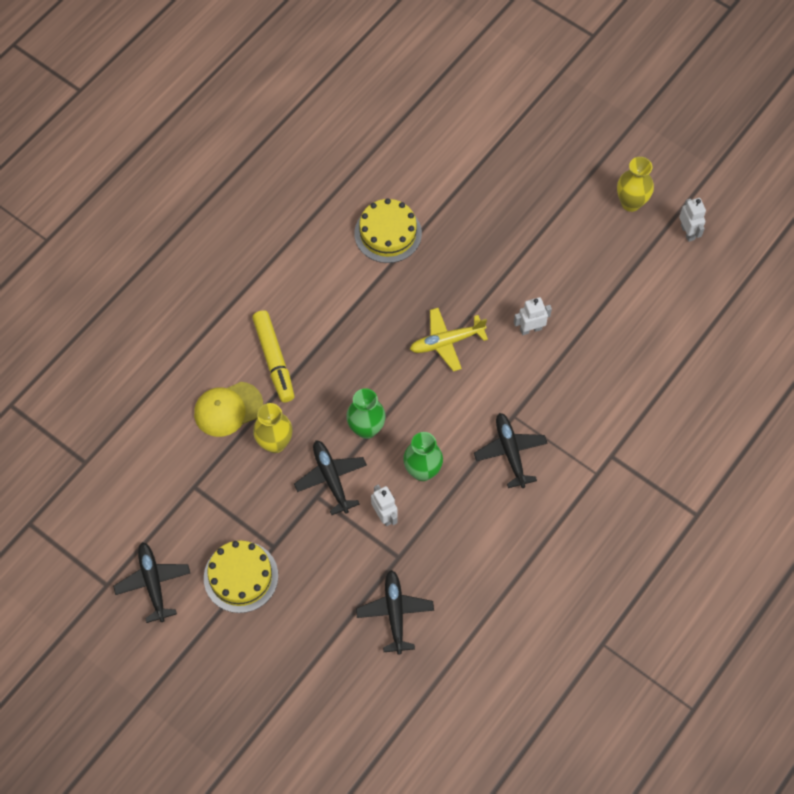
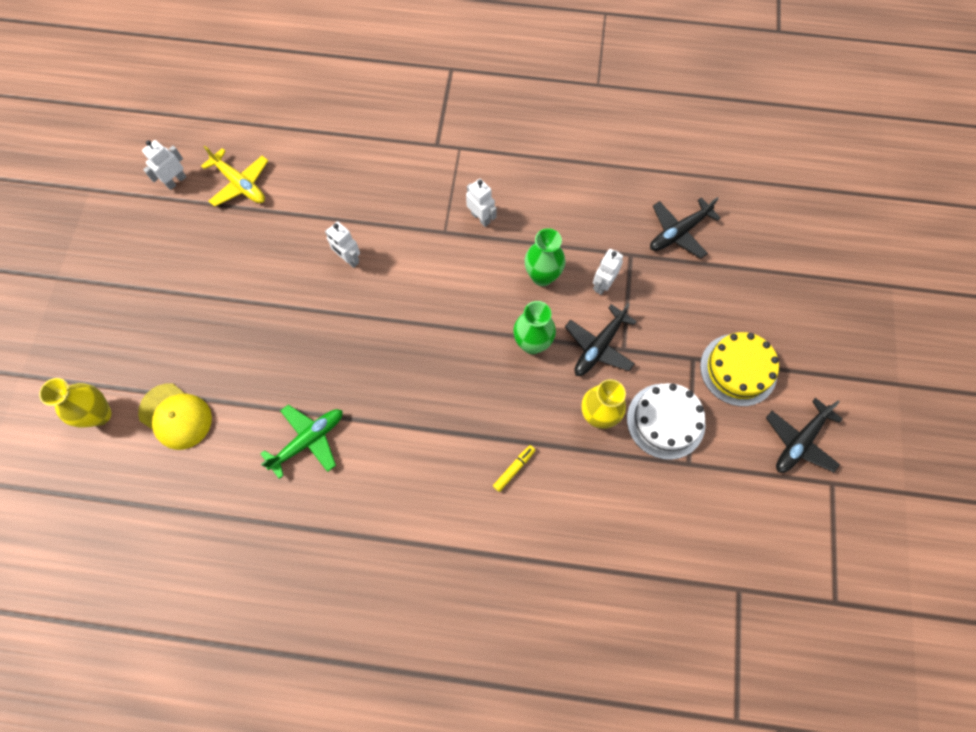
camera: 120 degrees left, 5 degrees up
yellow cap [194,382,263,437] -> yellow cap moved to [138,383,212,450]
yellow marker [252,310,294,402] -> yellow marker [493,445,535,492], size x0.49
yellow cake [354,198,422,263] -> green plane [260,405,342,479]
yellow plane [410,308,488,372] -> yellow plane moved to [201,146,268,207]
black plane [474,413,547,488] -> white robot [466,179,497,227]
yellow vase [617,157,654,212] -> yellow vase moved to [39,378,111,427]
none -> white cake [627,383,706,460]

